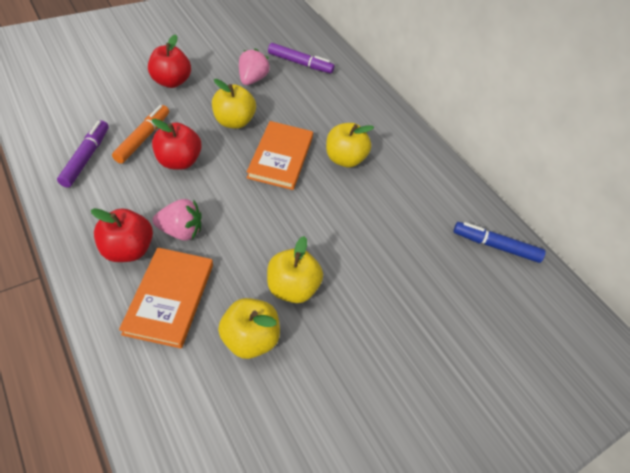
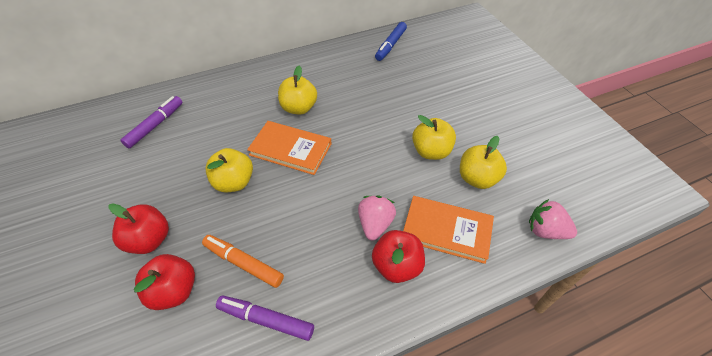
camera: 75 degrees left, 0 degrees up
red apple [152,119,202,170] -> red apple moved to [134,254,195,310]
pink strawberry [239,48,270,85] -> pink strawberry moved to [529,199,577,239]

